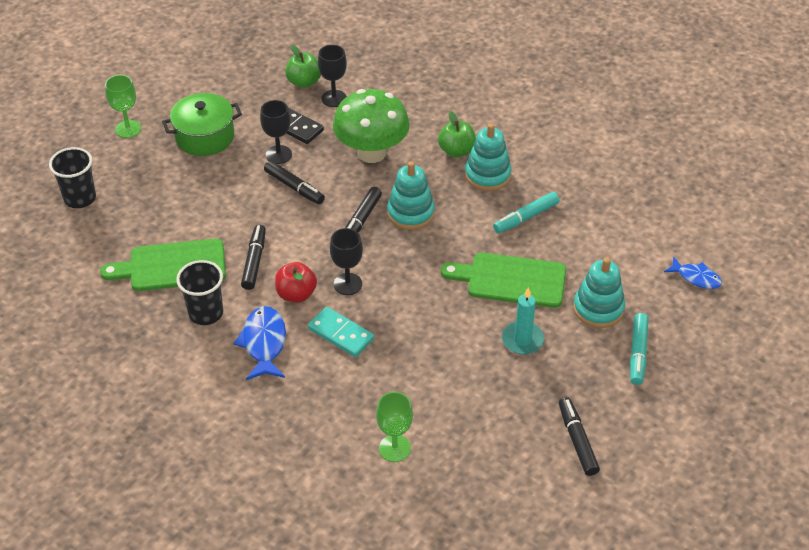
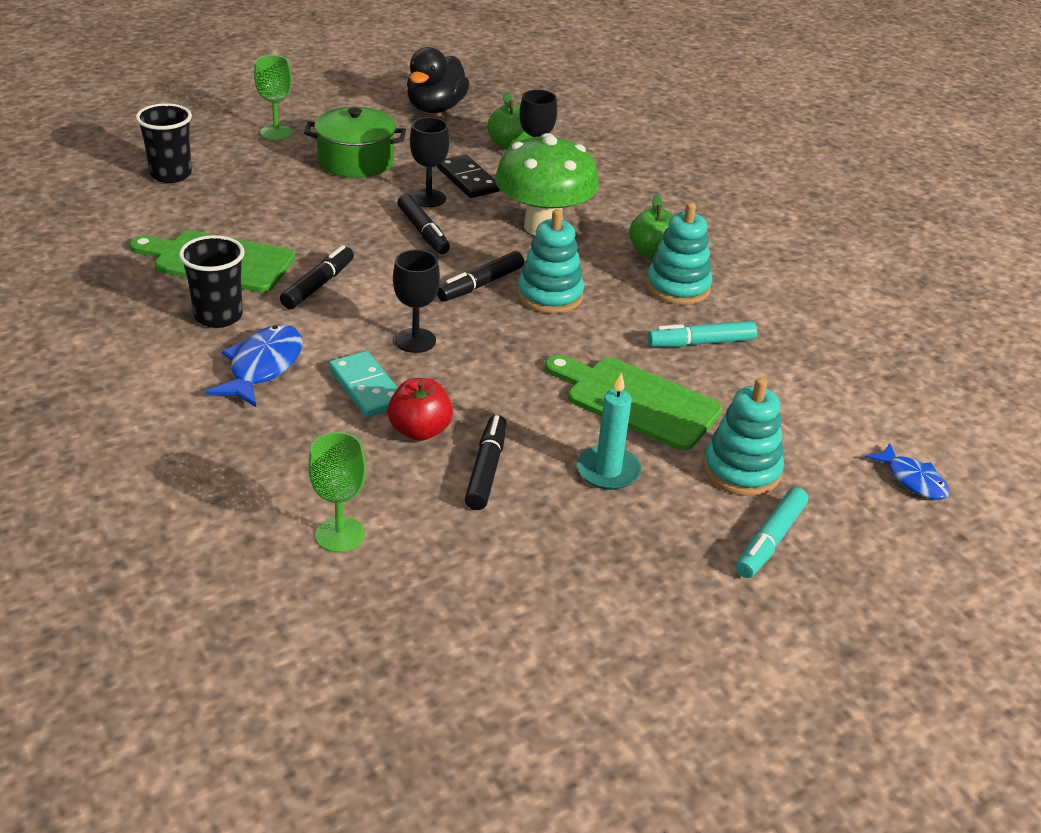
camera: 20 degrees right, 10 degrees down
red apple [275,262,317,303] -> red apple moved to [388,378,453,441]
black marker [559,397,600,476] -> black marker moved to [465,415,506,510]
none -> black duck [407,47,469,113]

